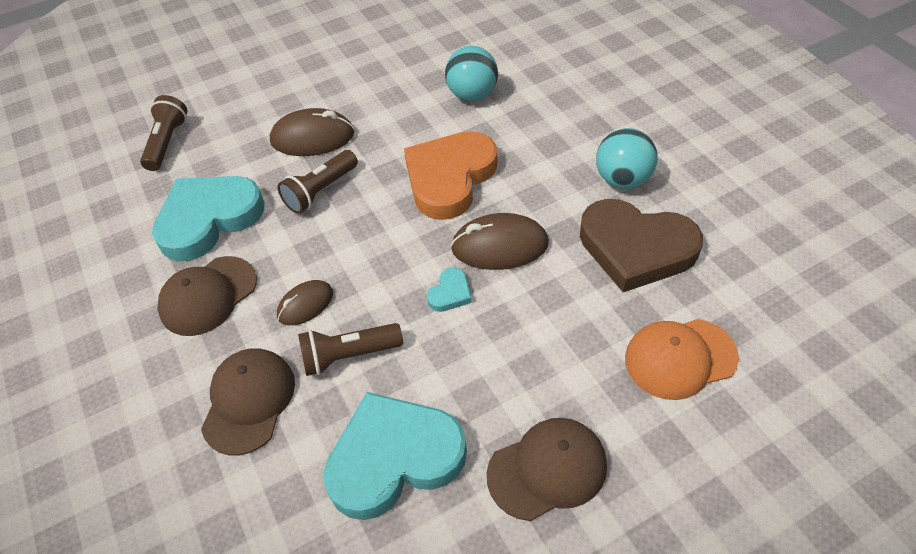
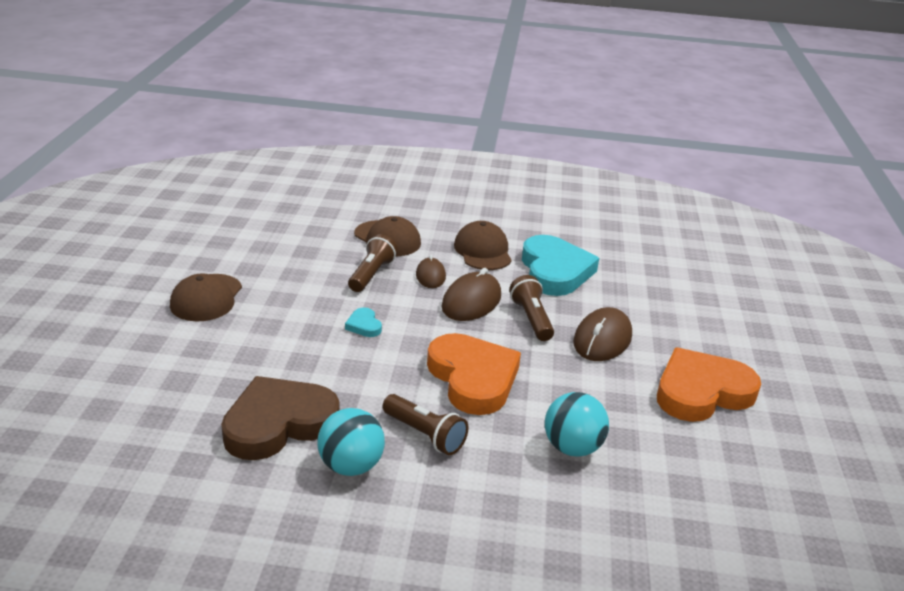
camera: 120 degrees right, 20 degrees down
brown flashlight [140,95,188,171] -> brown flashlight moved to [383,394,469,455]
turquoise heart [323,392,467,520] -> none
brown mouse [451,213,549,270] -> brown mouse moved to [441,268,501,321]
orange cap [625,319,739,400] -> none
none -> orange heart [657,348,761,422]

